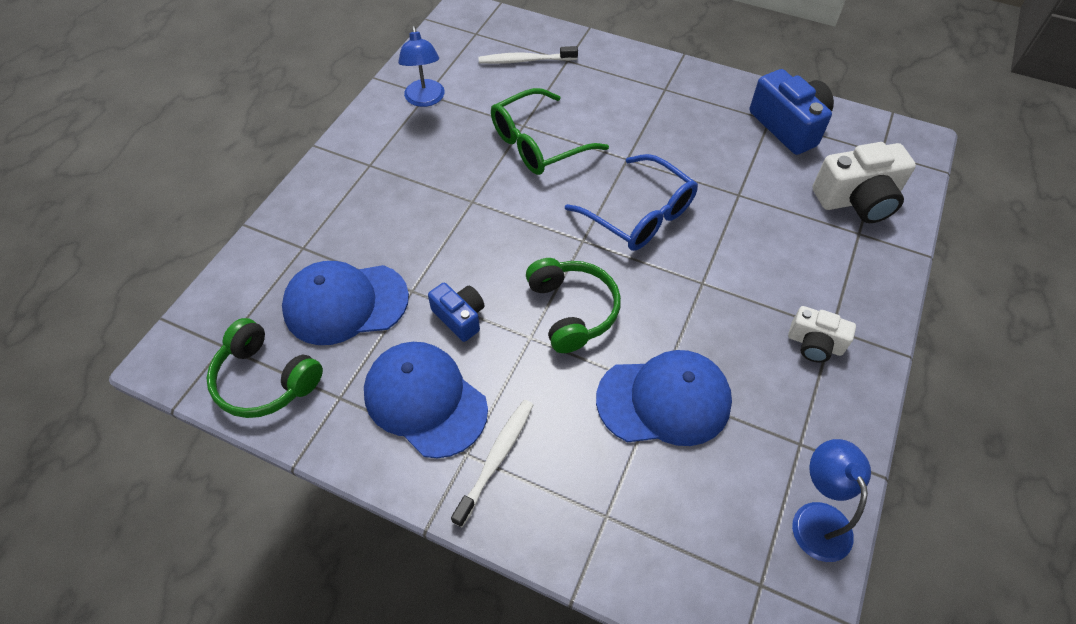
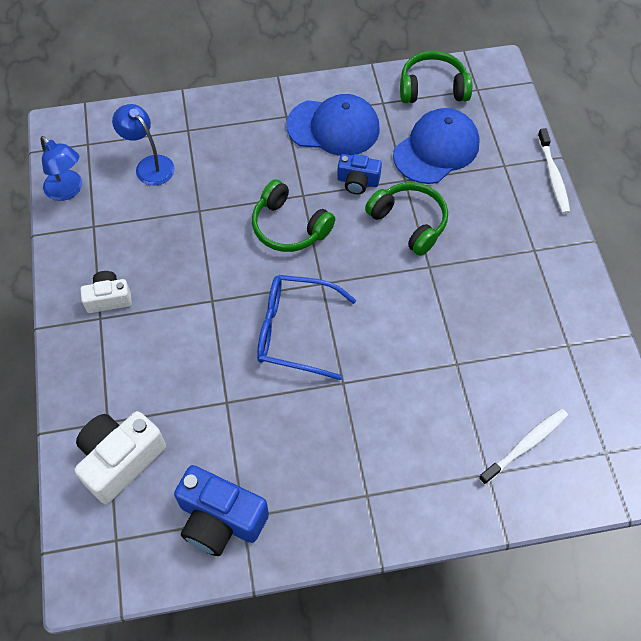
camera: 145 degrees right, 5 degrees up
blue lamp [398,26,445,107] -> blue lamp moved to [112,104,175,186]
white toothbrush [451,400,533,527] -> white toothbrush moved to [537,128,570,214]
green glasses [491,88,609,175] -> none
blue cap [596,350,732,446] -> none
none -> green headphones [365,182,448,256]

